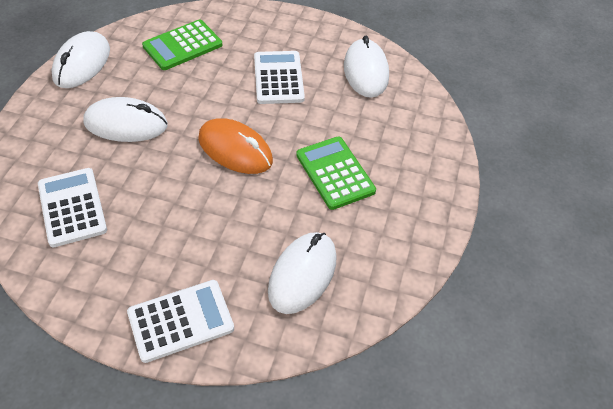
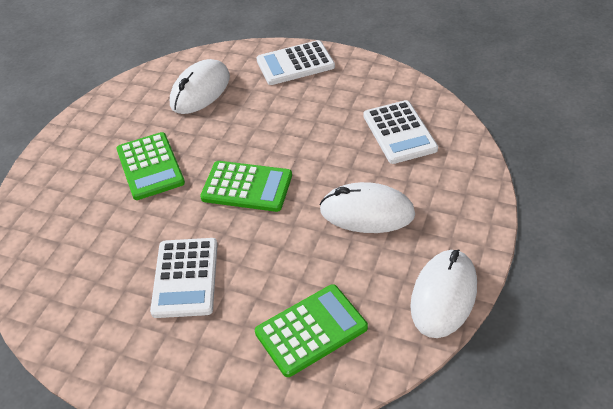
camera: 170 degrees left, 5 degrees down
orange mouse [198,118,273,174] -> green calculator [200,161,292,212]
white mouse [344,36,389,98] -> none

